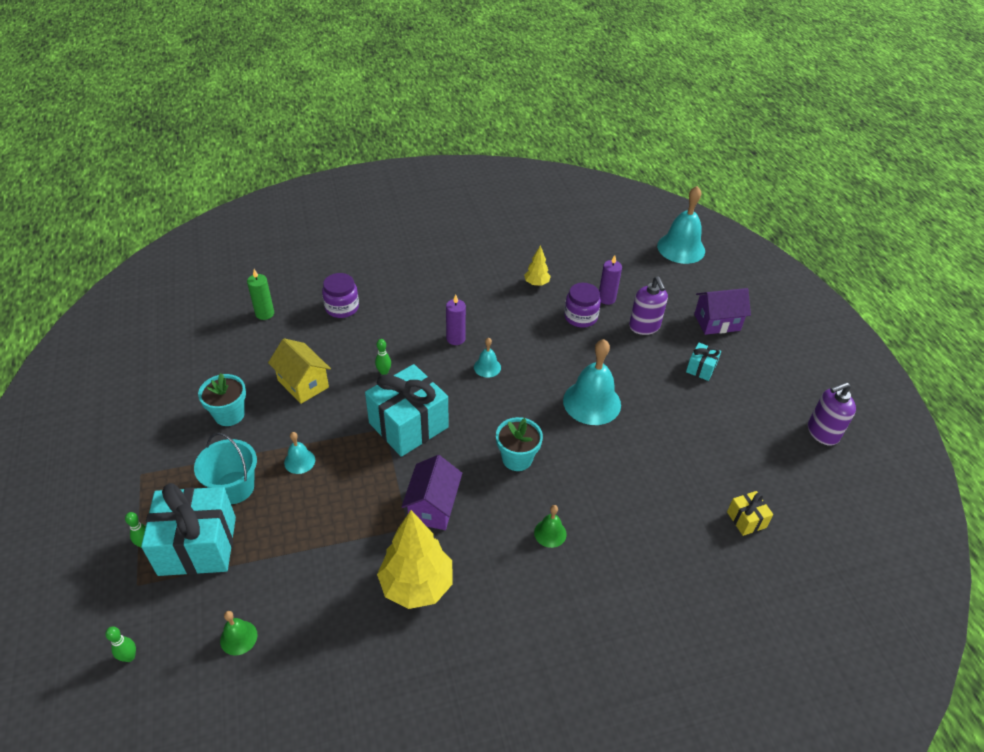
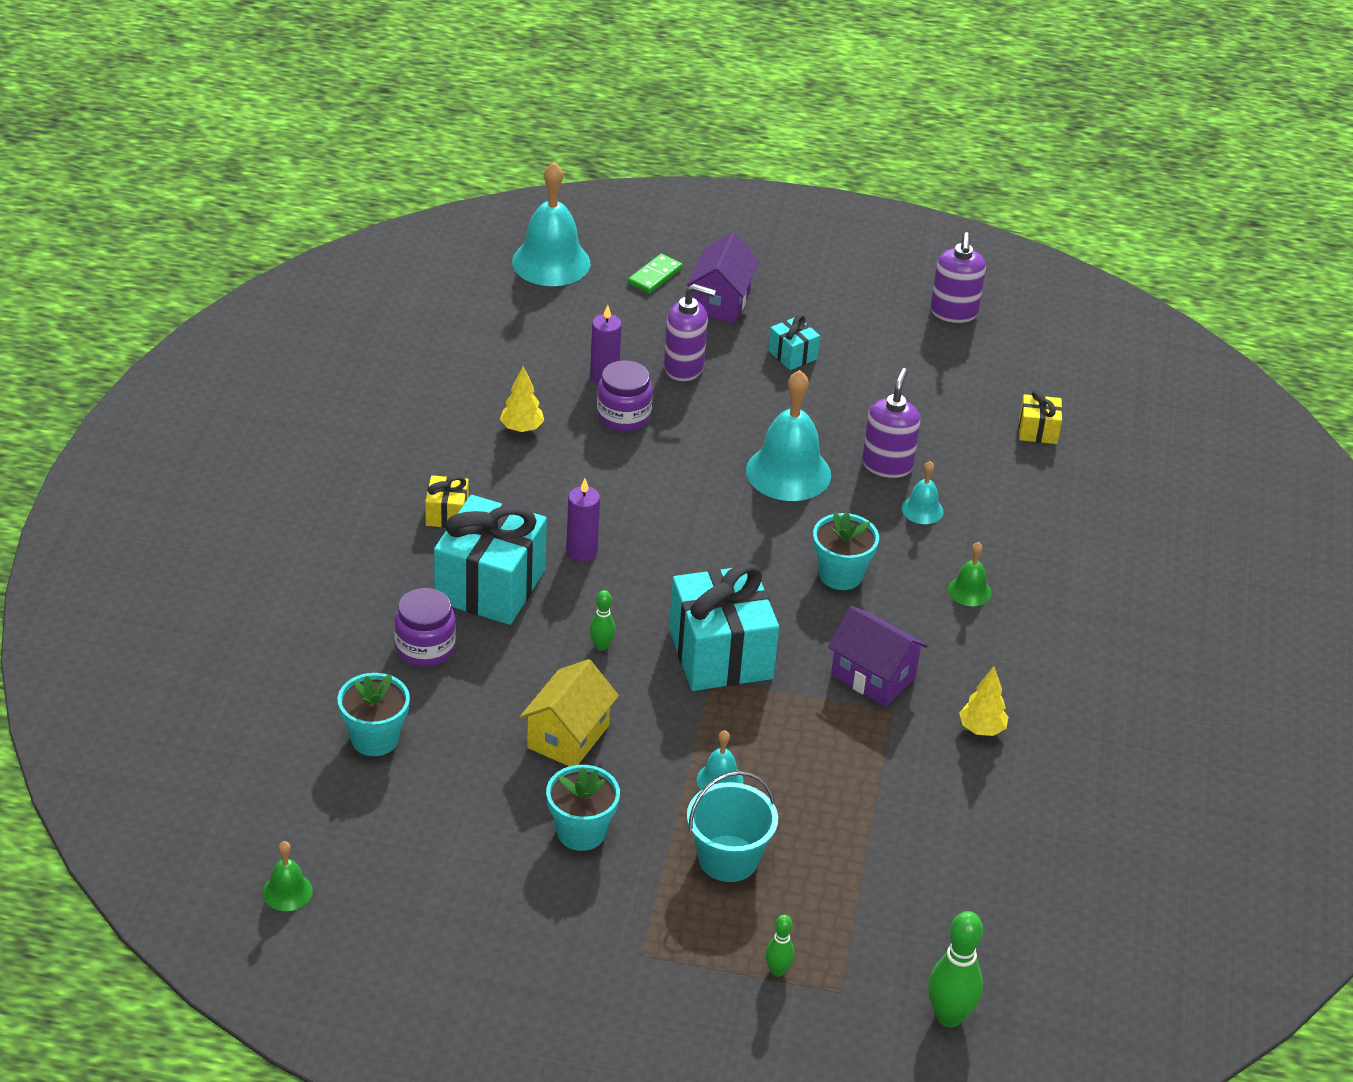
camera: 65 degrees left, 5 degrees down
green bowling pin [105,627,136,662] -> green bowling pin [928,911,983,1028], size x1.85
turquoise gift [141,483,236,576] -> turquoise gift moved to [434,495,547,625]
green bell [220,611,257,656] -> green bell moved to [263,841,313,911]
green candle [247,269,274,320] -> turquoise flower pot [338,673,410,756]
yellow house [268,338,331,404] -> yellow house turned 45 degrees counterclockwise [520,659,619,766]
yellow tree [377,510,453,609] -> yellow tree [959,666,1008,736], size x0.50
turquoise bell [474,338,501,378] -> turquoise bell moved to [902,461,944,524]
none -> yellow gift [425,475,469,528]
none -> green domino [628,254,683,294]
none -> purple soap dispenser [862,368,920,478]

